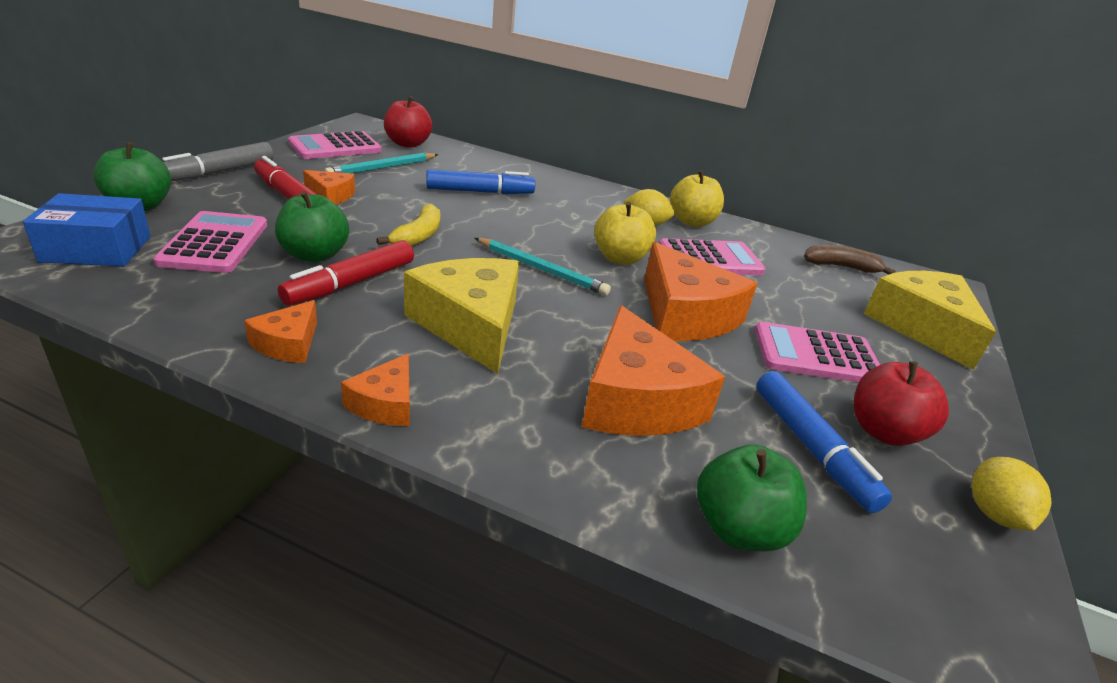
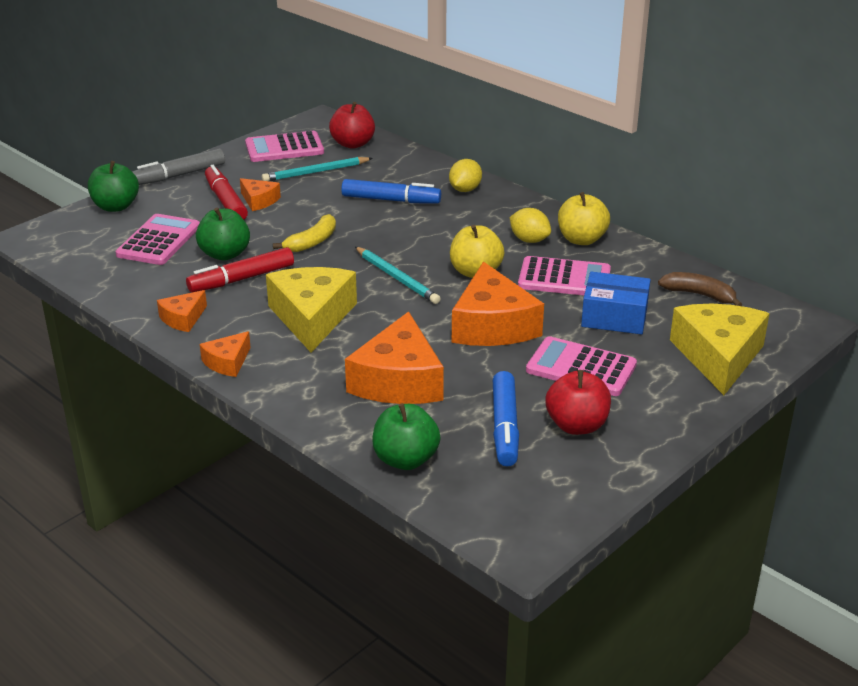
camera: 25 degrees right, 0 degrees up
blue box [23,193,151,266] -> blue box moved to [581,272,651,334]
yellow lemon [972,457,1051,531] -> yellow lemon moved to [449,159,482,192]

